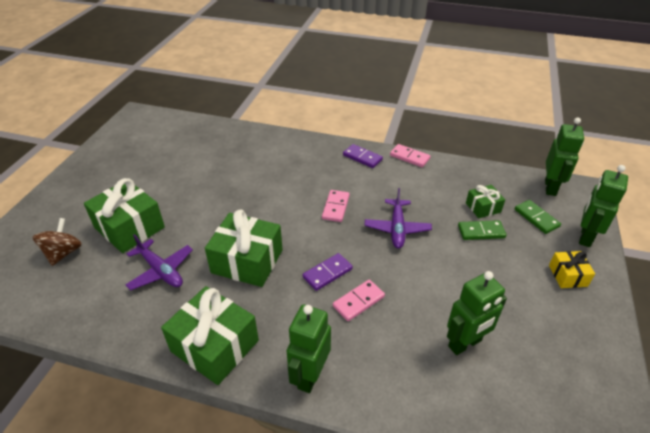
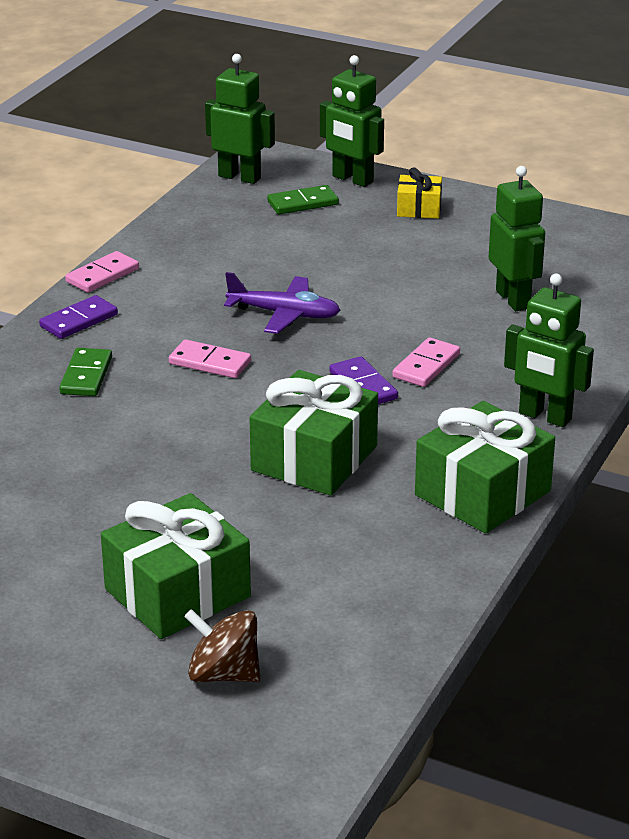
camera: 80 degrees left, 10 degrees down
purple plane [125,234,193,290] -> none
pink domino [333,280,385,321] -> pink domino turned 60 degrees clockwise [392,337,460,387]
green domino [458,220,506,240] -> green domino moved to [59,348,112,396]
green gift [466,185,505,218] -> none

